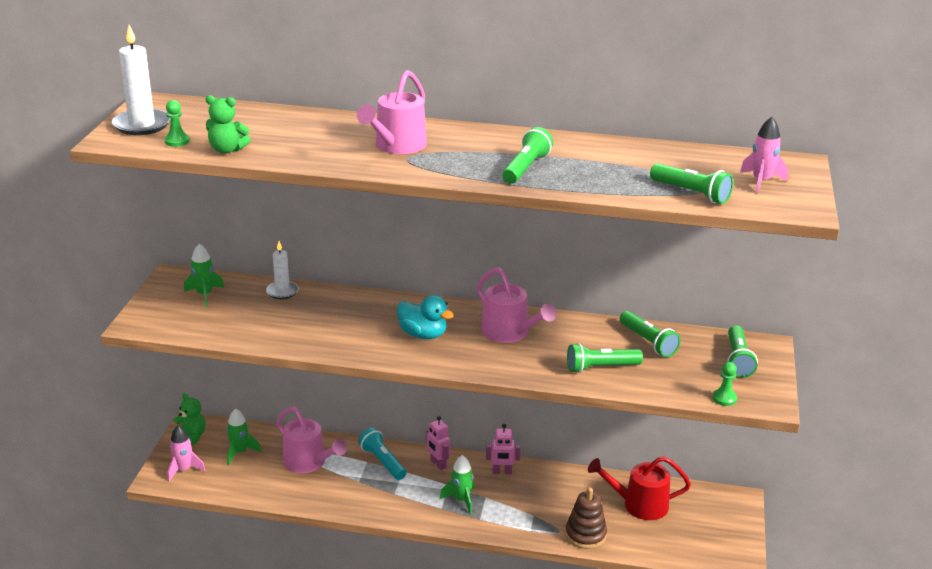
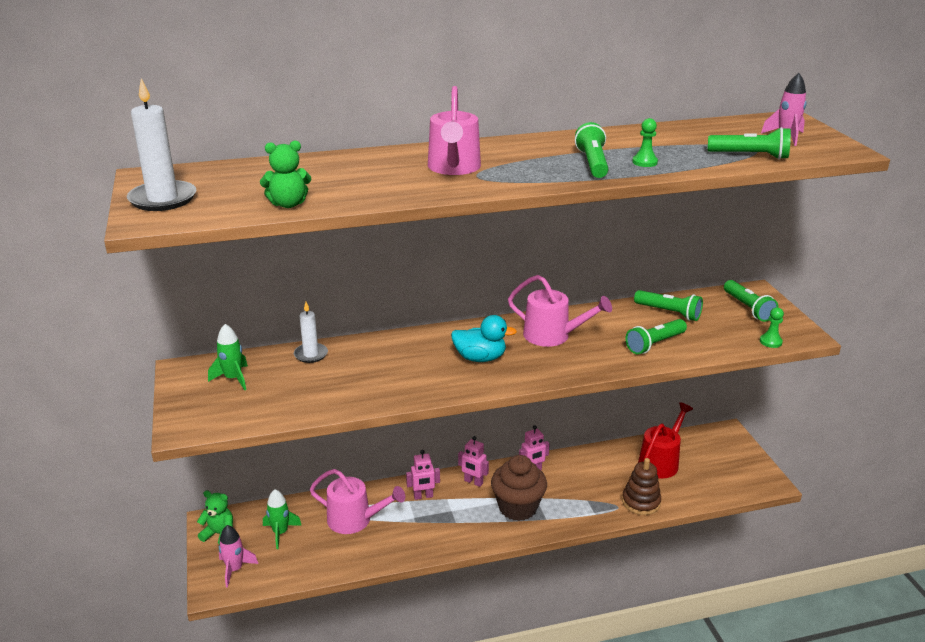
camera: 25 degrees left, 0 degrees up
green pawn [165,100,190,147] -> green pawn moved to [632,118,658,167]
turquoise flashlight [358,428,406,480] -> pink robot [406,450,440,500]
green rocket [439,455,475,514] -> brown cupcake [491,455,547,521]
red watering can [588,456,691,520] -> red watering can turned 150 degrees clockwise [638,402,693,479]

